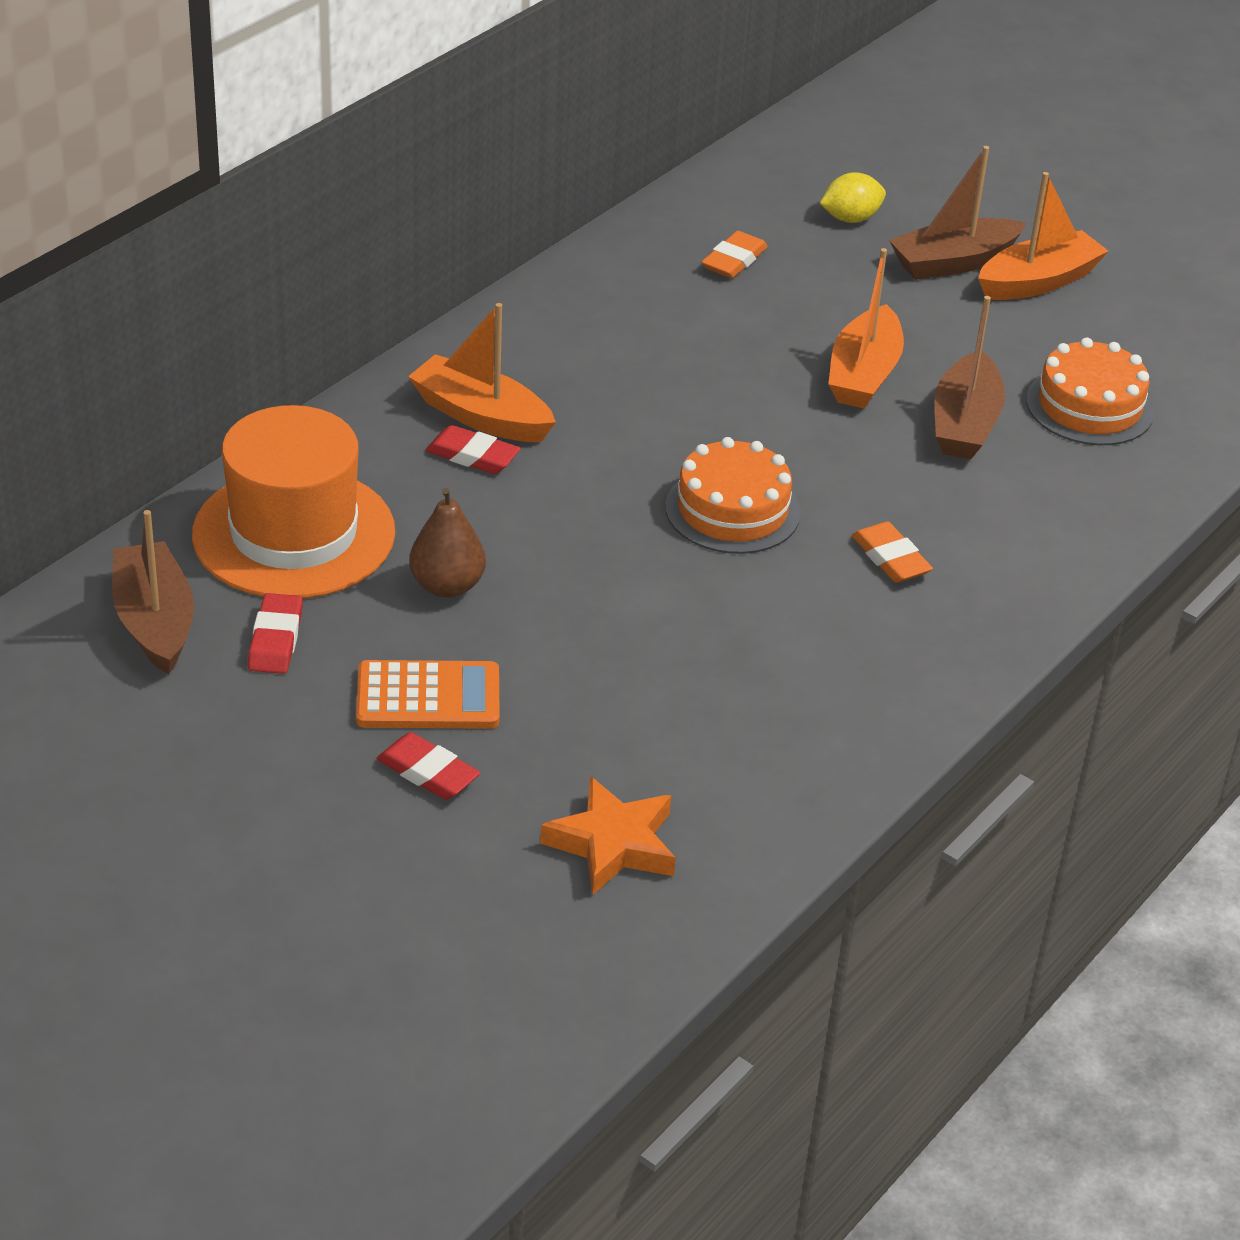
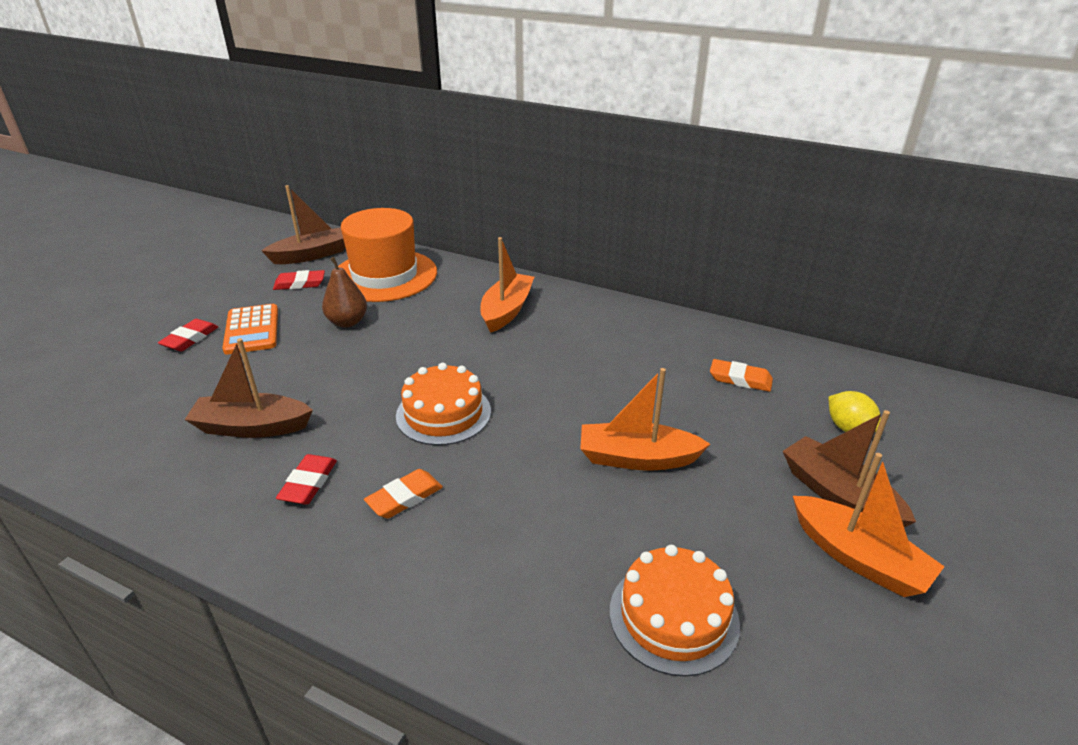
camera: 80 degrees right, 5 degrees down
red eraser [425,425,521,474] -> red eraser moved to [276,454,337,505]
orange star [540,776,676,895] -> none
brown boat [934,296,1005,459] -> brown boat moved to [185,338,313,438]

